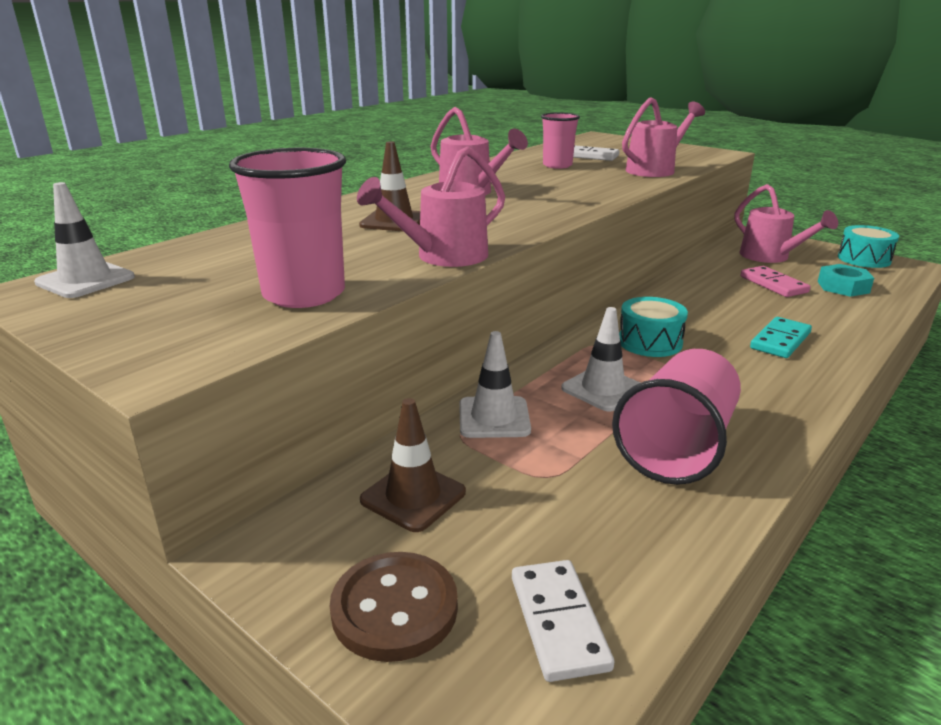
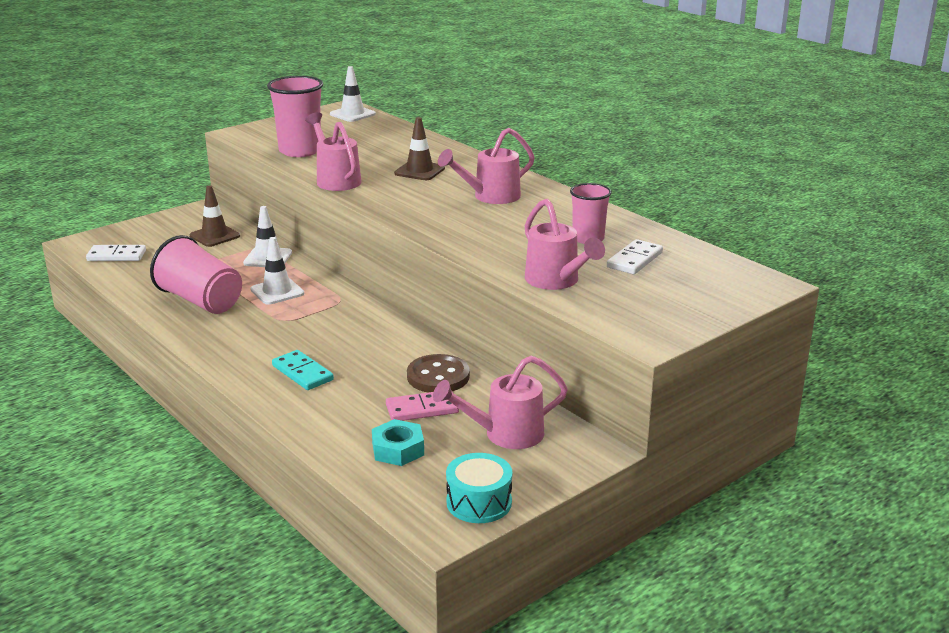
camera: 100 degrees right, 0 degrees up
brown button [330,552,458,662] -> brown button moved to [407,354,470,392]
turquoise drum [619,297,688,357] -> none

